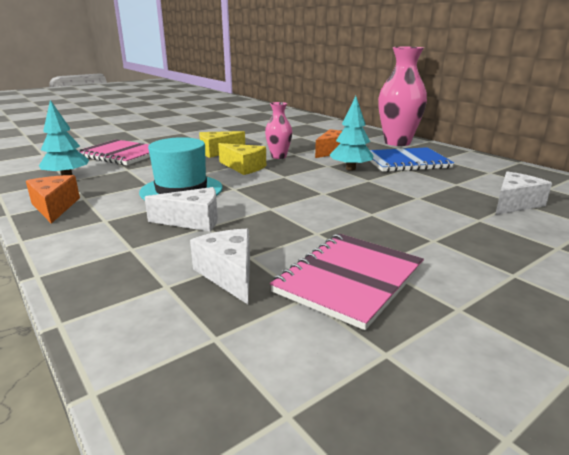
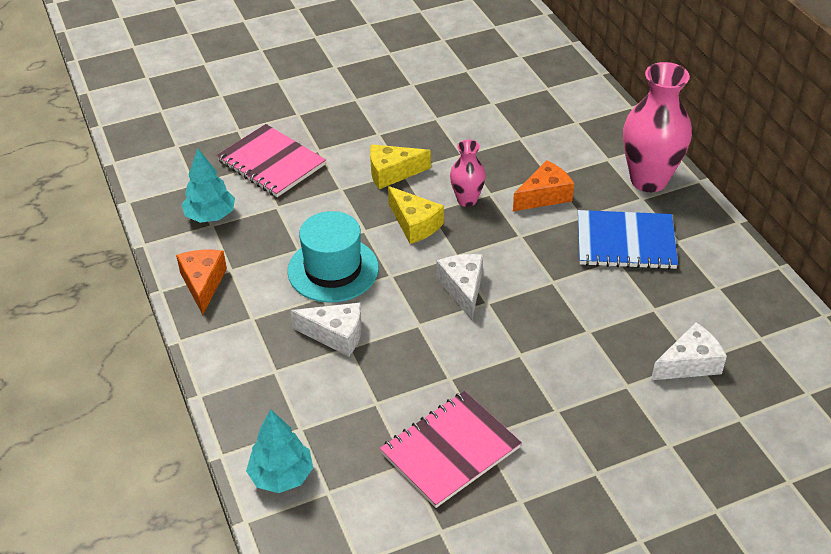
camera: 15 degrees right, 20 degrees up
white cheese [190,229,250,304] -> white cheese moved to [437,254,483,320]
turquoise tree [330,96,373,171] -> turquoise tree moved to [246,409,313,493]

